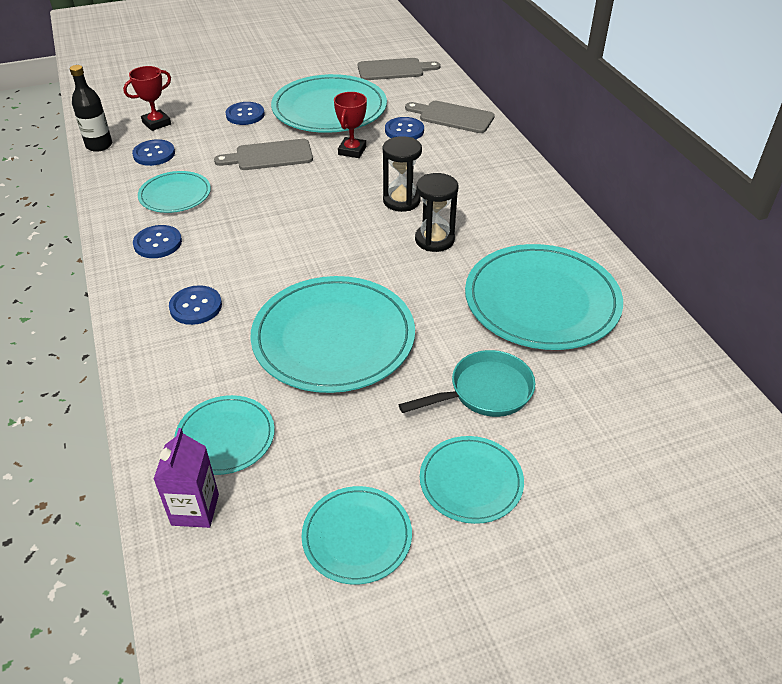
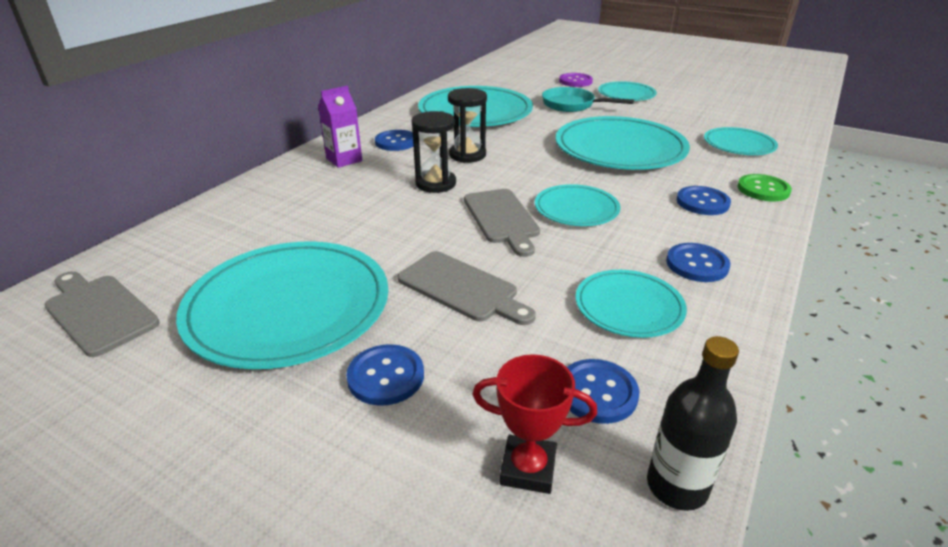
camera: 130 degrees left, 10 degrees down
purple carton [153,428,219,528] -> purple carton moved to [318,86,362,168]
turquoise plate [302,486,412,584] -> turquoise plate moved to [535,184,620,226]
red trophy [334,92,367,158] -> none
blue button [385,117,424,139] -> blue button moved to [375,130,413,151]
grey cutting board [405,101,495,133] -> grey cutting board moved to [464,189,540,257]
none -> purple button [559,73,593,87]
none -> green button [738,174,792,201]

